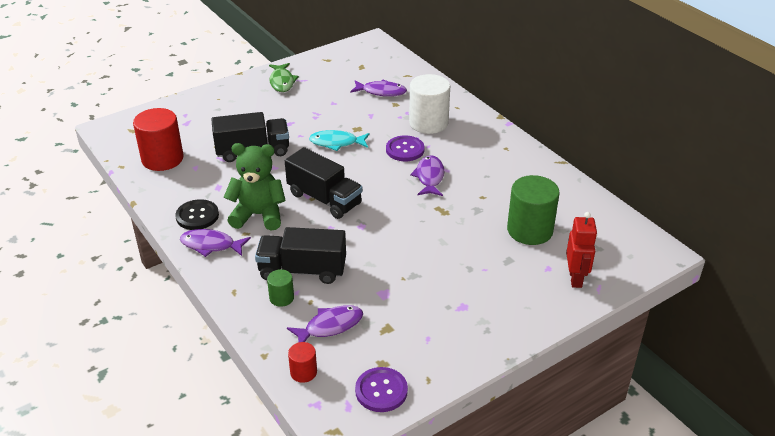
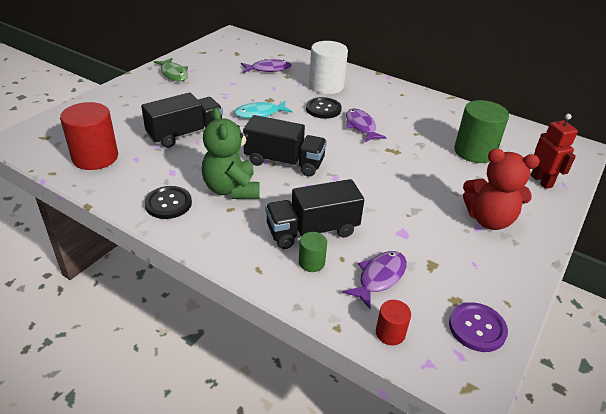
camera: 25 degrees left, 0 degrees up
purple fish [180,229,251,257] -> none
green teddy bear [224,143,286,230] -> green teddy bear turned 90 degrees counterclockwise [202,108,260,199]
purple button [386,135,424,161] -> black button [306,97,342,119]
none -> red teddy bear [463,149,540,230]

